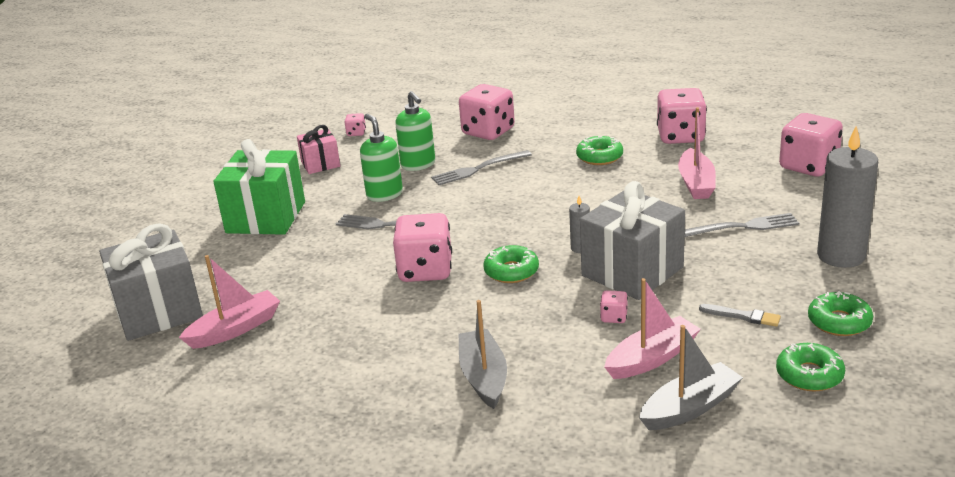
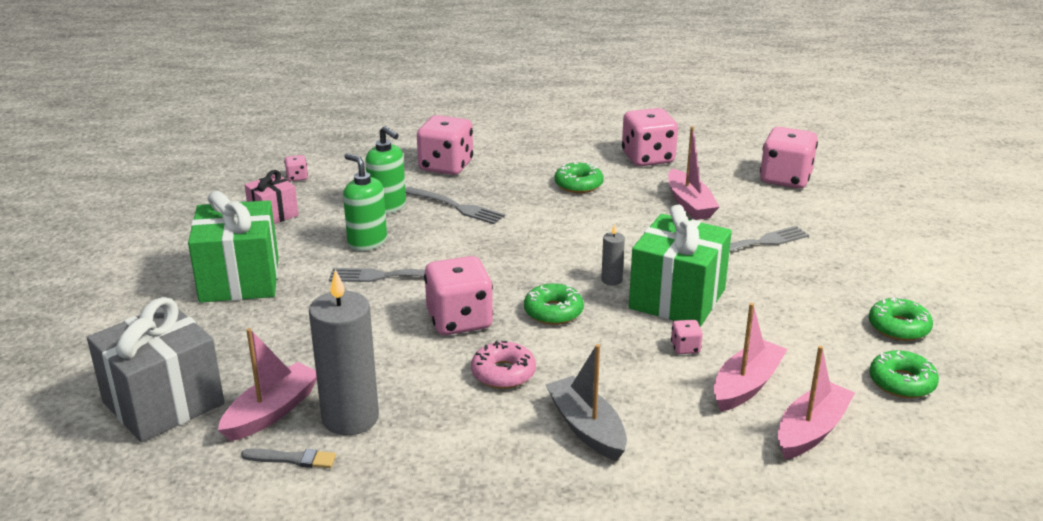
camera: 20 degrees left, 0 degrees up
grey fork [431,150,532,185] -> grey fork turned 105 degrees counterclockwise [405,187,505,224]
grey gift [580,181,685,300] -> green gift [629,205,732,327]
grey boat [639,325,743,430] -> pink boat [778,346,855,459]
grey brush [699,304,781,327] -> grey brush moved to [241,448,336,468]
grey candle [817,126,878,268] -> grey candle moved to [309,269,379,435]
none -> pink donut [471,341,536,389]

